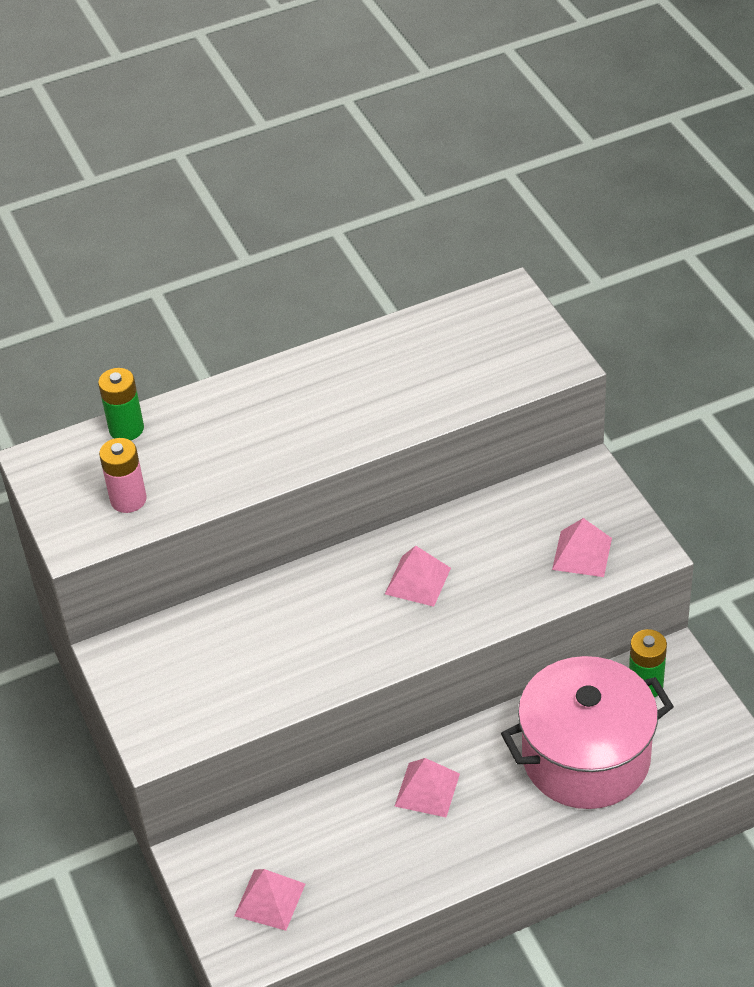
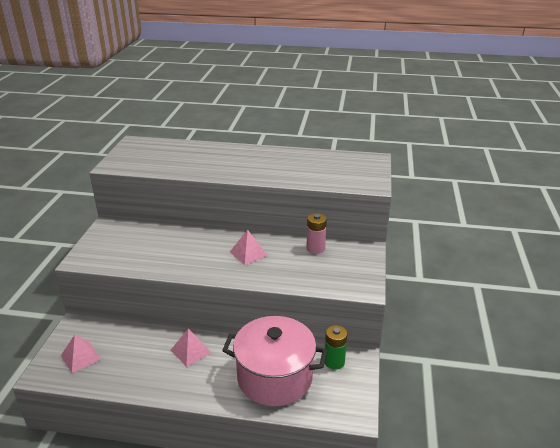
camera: 30 degrees right, 15 degrees down
green battery [98,368,144,440] -> none
pink battery [99,438,147,513] -> pink battery moved to [306,213,327,254]
pink pyramid [552,518,612,577] -> none

